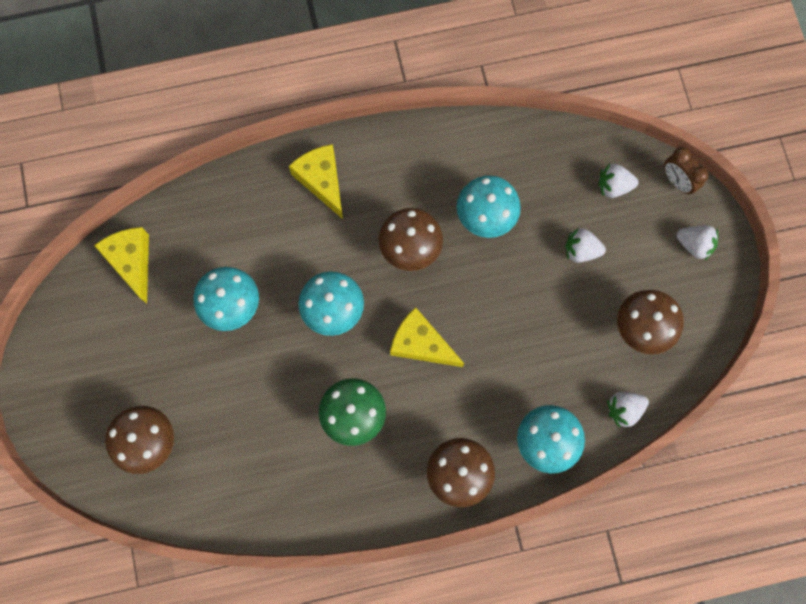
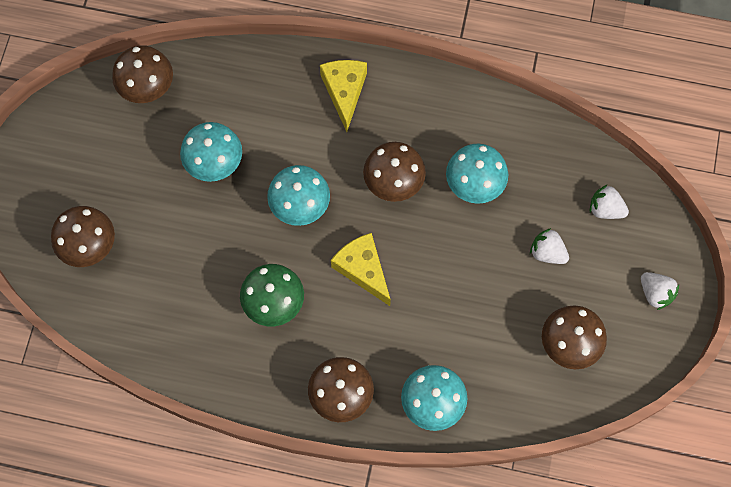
camera: 25 degrees right, 5 degrees down
yellow cheese [94,227,149,303] -> brown mushroom [112,45,173,103]
white strawberry [607,392,649,428] -> none
brown clock [664,147,709,194] -> none

